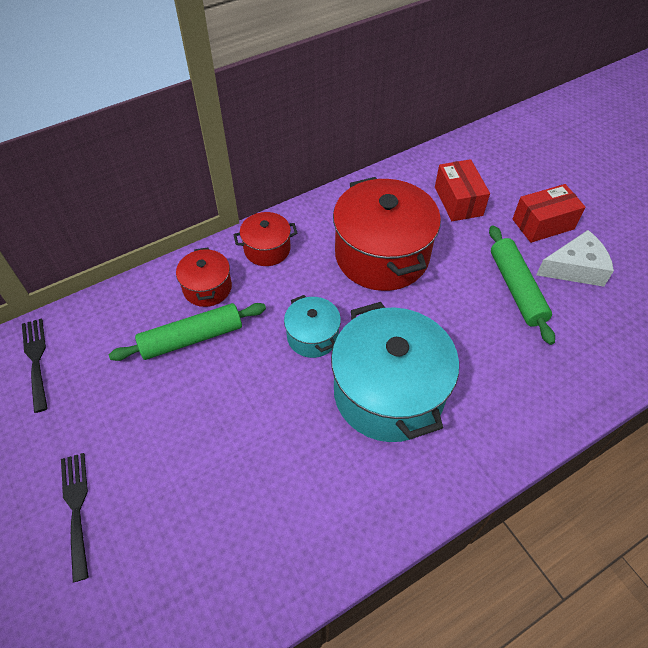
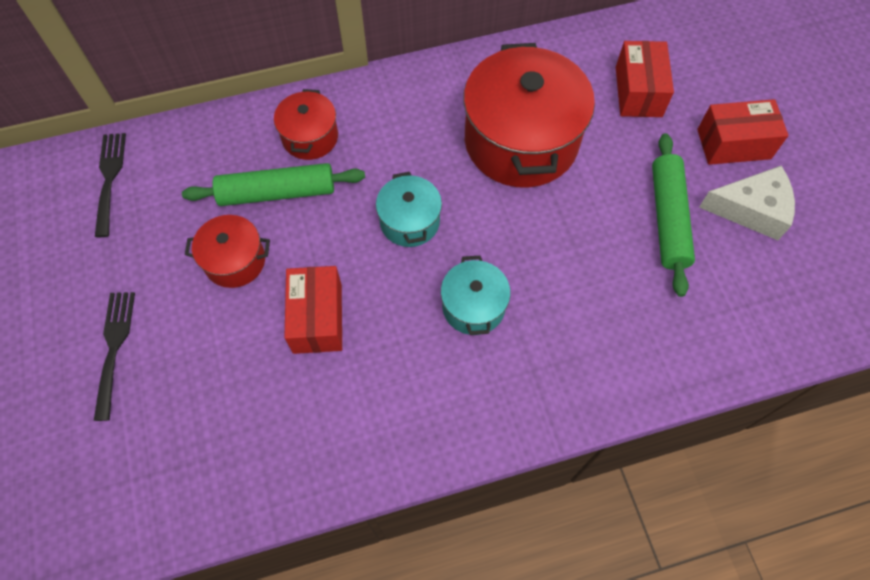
camera: 15 degrees right, 10 degrees up
red pot [233,212,298,266] -> red pot moved to [185,215,270,288]
turquoise pot [331,302,459,442] -> turquoise pot [441,256,511,335], size x0.50
none -> red box [284,266,342,354]

